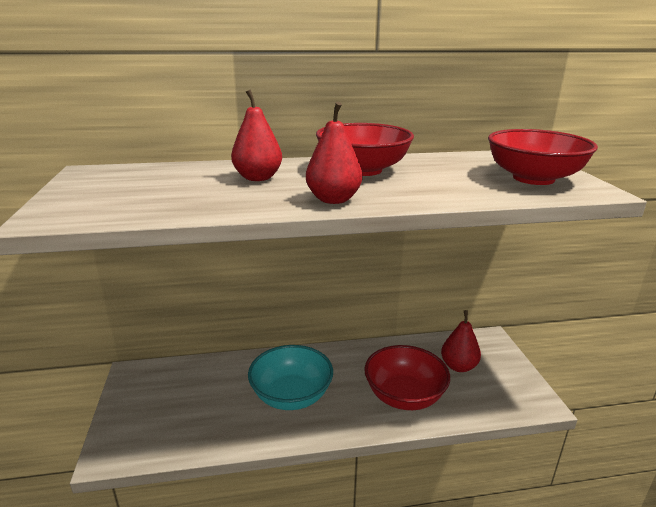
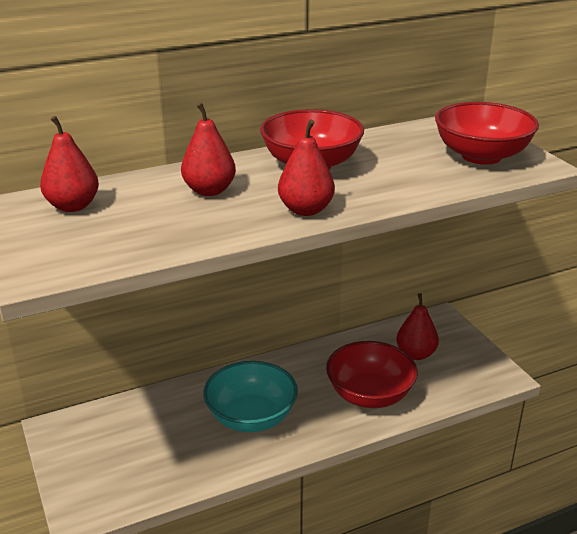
camera: 15 degrees left, 5 degrees up
none -> red pear [40,116,99,212]

